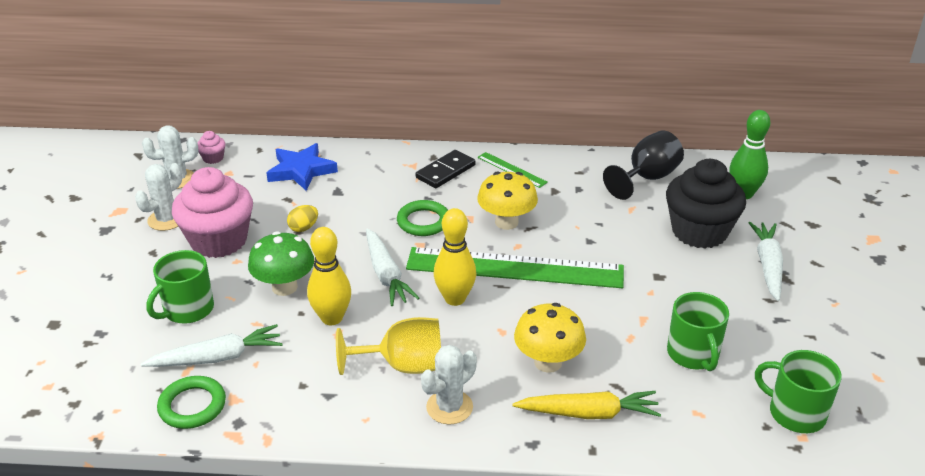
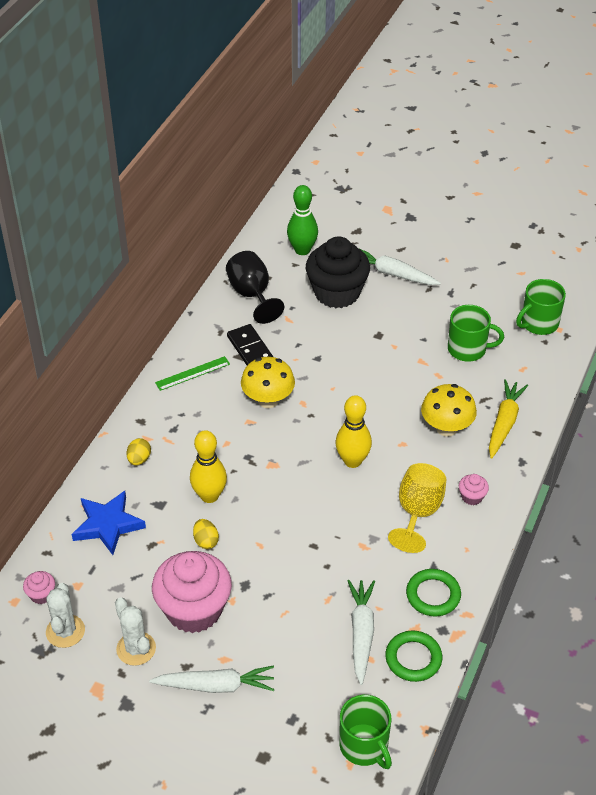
camera: 70 degrees left, 10 degrees up
green mug [146,250,214,324] -> green mug moved to [339,695,392,769]
green mushroom [248,231,314,296] -> none
yellow bowling pin [307,227,351,325] -> yellow bowling pin moved to [190,430,227,503]
white carrot [366,228,419,306] -> white carrot moved to [149,665,275,693]
green ring [397,200,448,236] -> green ring moved to [406,569,461,616]
green ruler [406,247,624,288] -> none
black domino [416,150,476,188] -> black domino moved to [227,324,273,365]
white cactus [421,345,477,425] -> pink cupcake [459,474,489,505]
none -> yellow egg [127,438,151,465]

